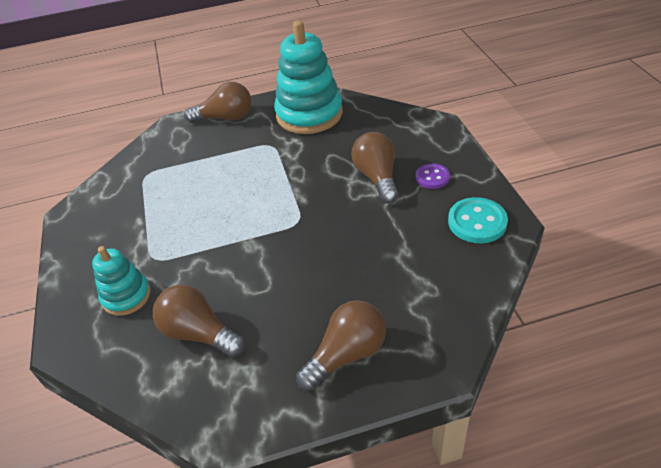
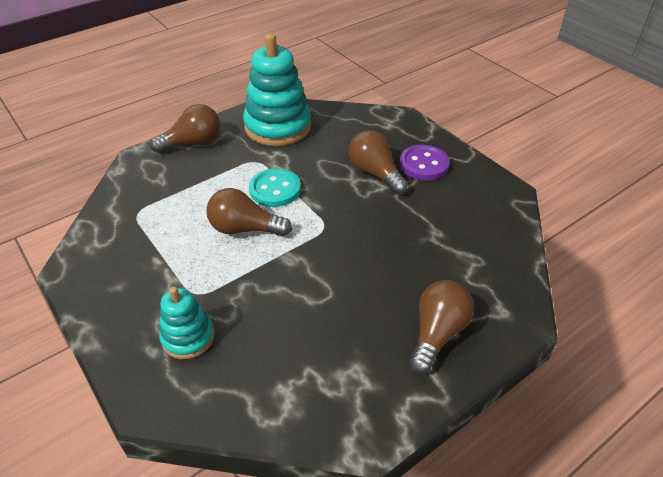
camera: 25 degrees left, 0 degrees up
brown light bulb [153,285,245,358] -> brown light bulb moved to [206,188,292,237]
purple button [416,163,450,189] -> purple button [400,145,450,181], size x1.56
turquoise button [448,197,508,243] -> turquoise button moved to [249,168,301,207]

